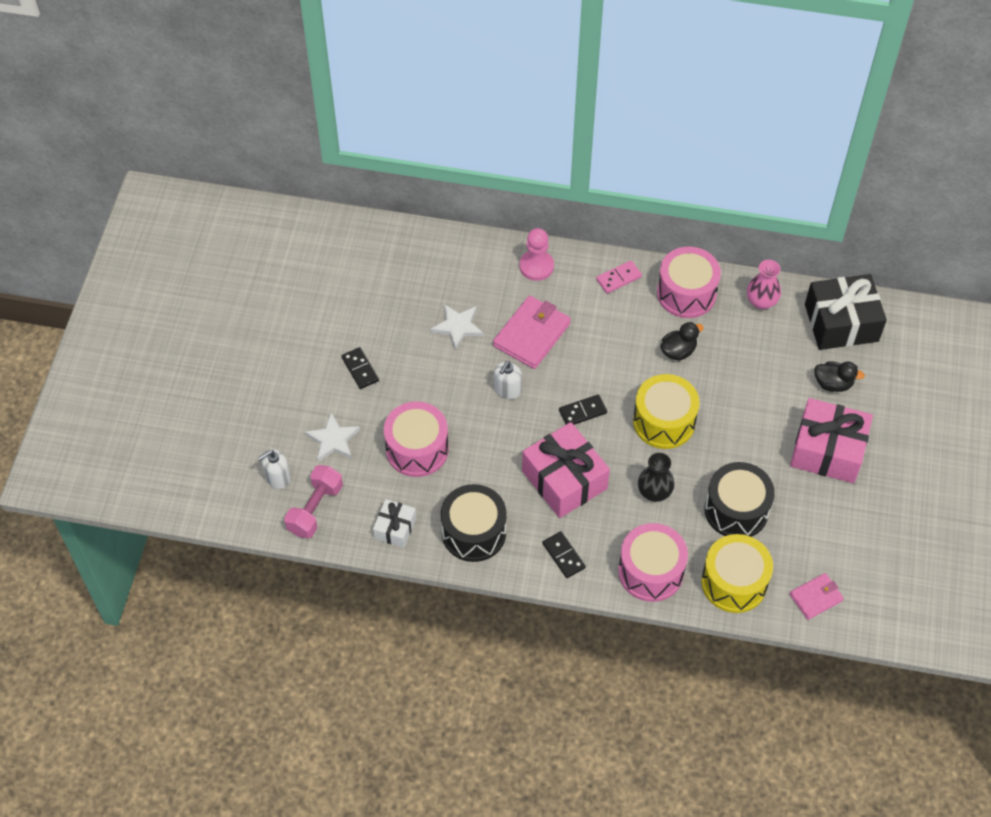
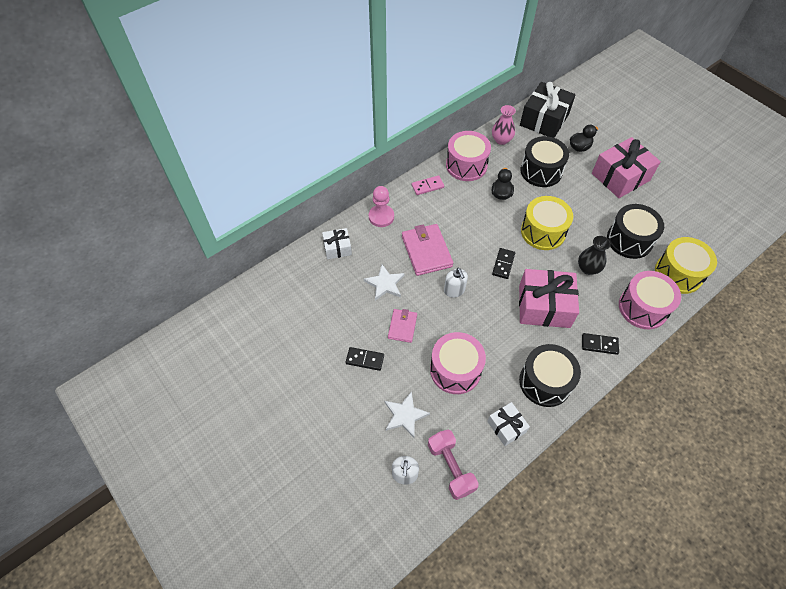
camera: 50 degrees left, 0 degrees up
pink domino [596,261,642,293] -> pink domino turned 60 degrees clockwise [411,175,444,195]
pink wallet [790,573,844,620] -> pink wallet moved to [388,309,417,343]
none -> white gift [322,228,352,259]
none -> black drum [520,136,569,187]

